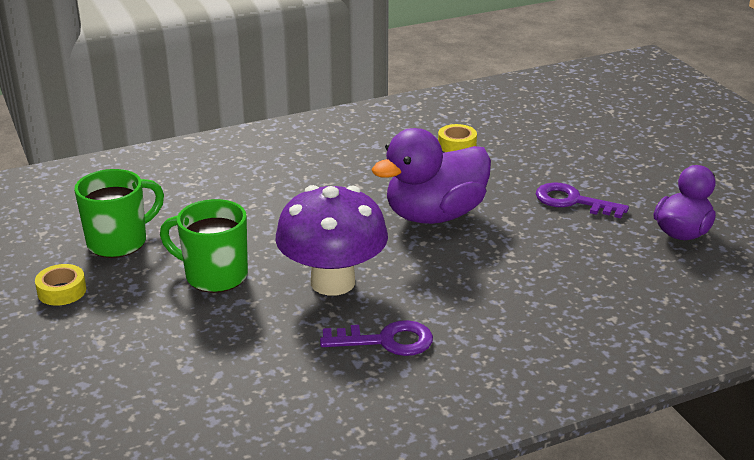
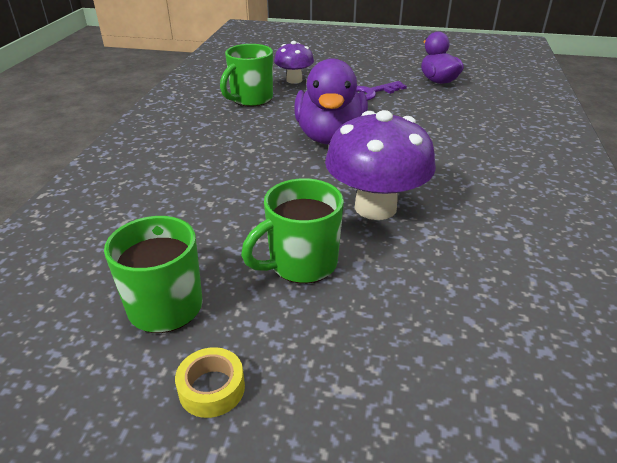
camera: 55 degrees left, 5 degrees up
purple key [320,320,433,356] -> none
yellow tape [438,124,477,152] -> green mug [220,44,273,106]
none -> purple mushroom [274,41,314,84]

